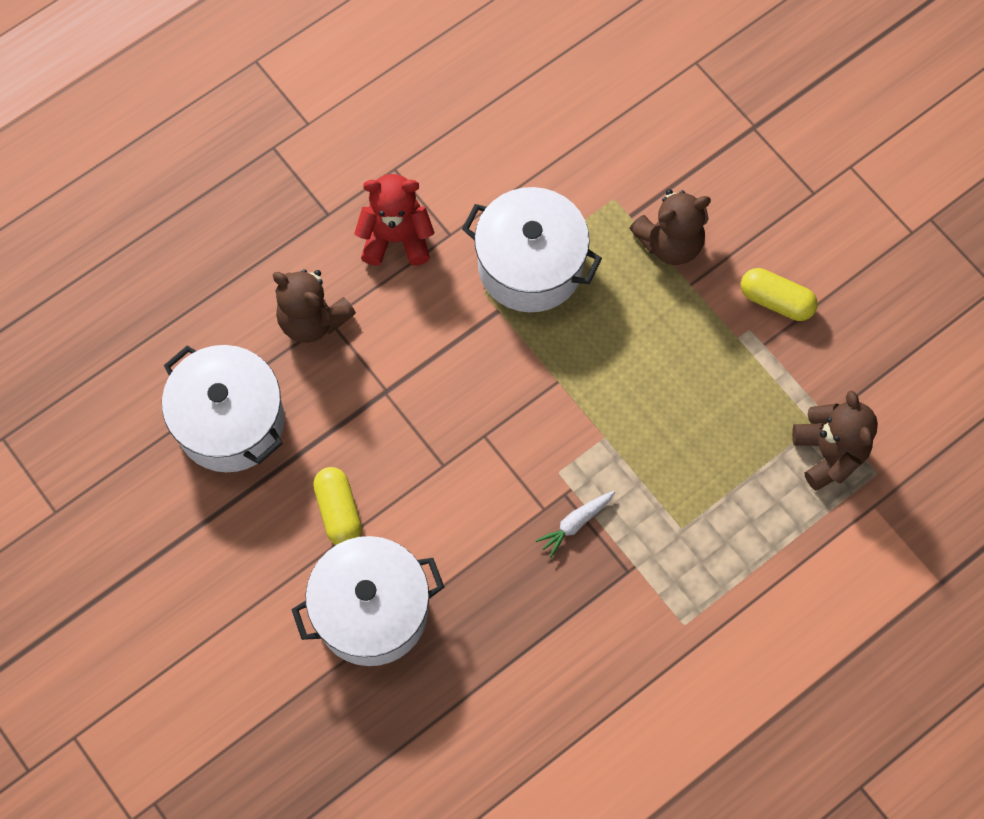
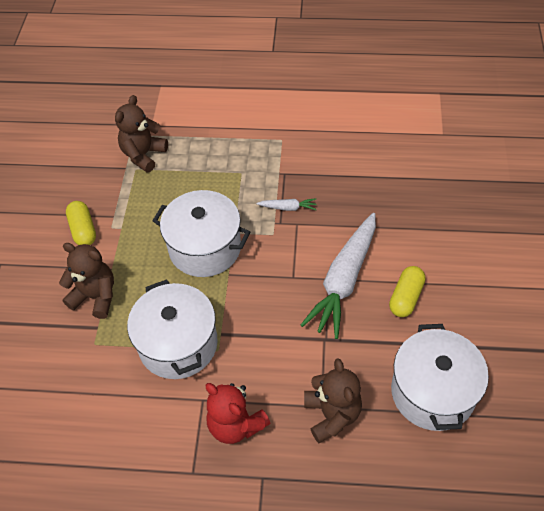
camera: 135 degrees left, 15 degrees down
white pot [291,536,444,666] -> white pot moved to [152,190,250,277]
none -> white carrot [301,213,376,339]

